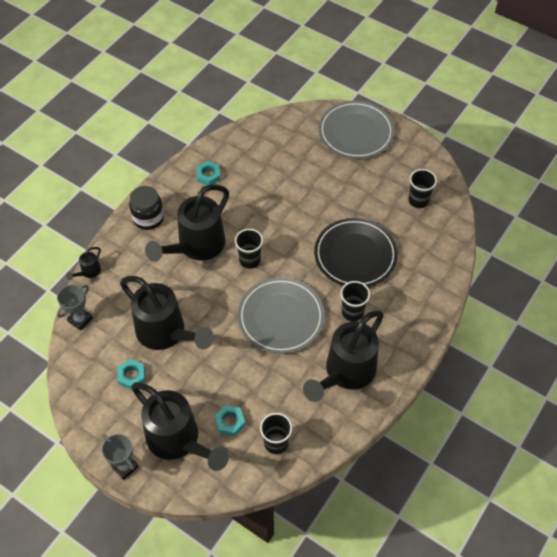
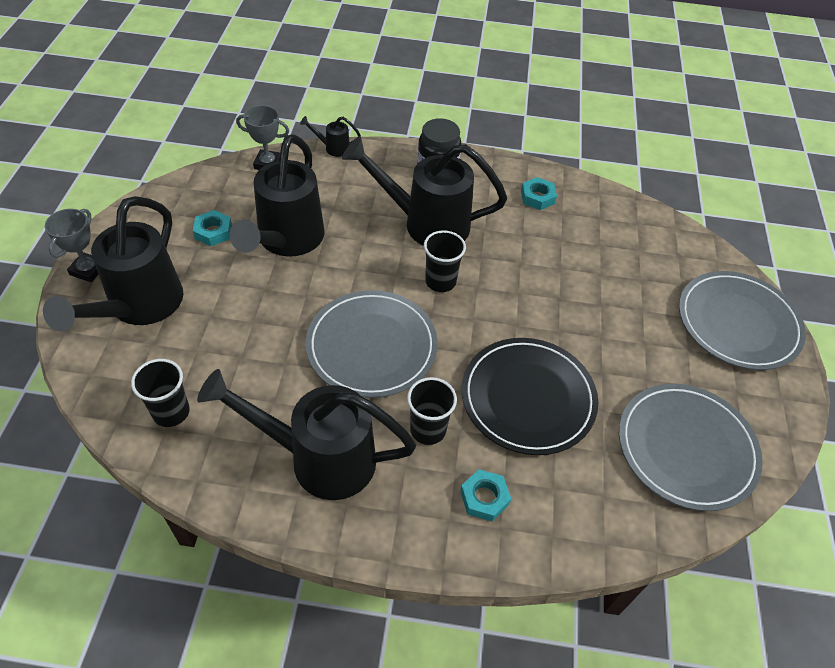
camera: 60 degrees right, 5 degrees down
turquoise nut [214,405,245,436] -> turquoise nut moved to [460,469,511,521]
black cup [408,169,437,208] -> grey plate [619,383,763,511]

